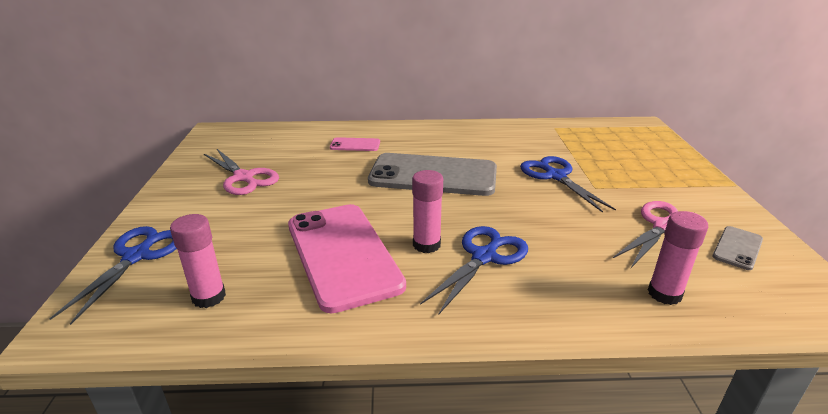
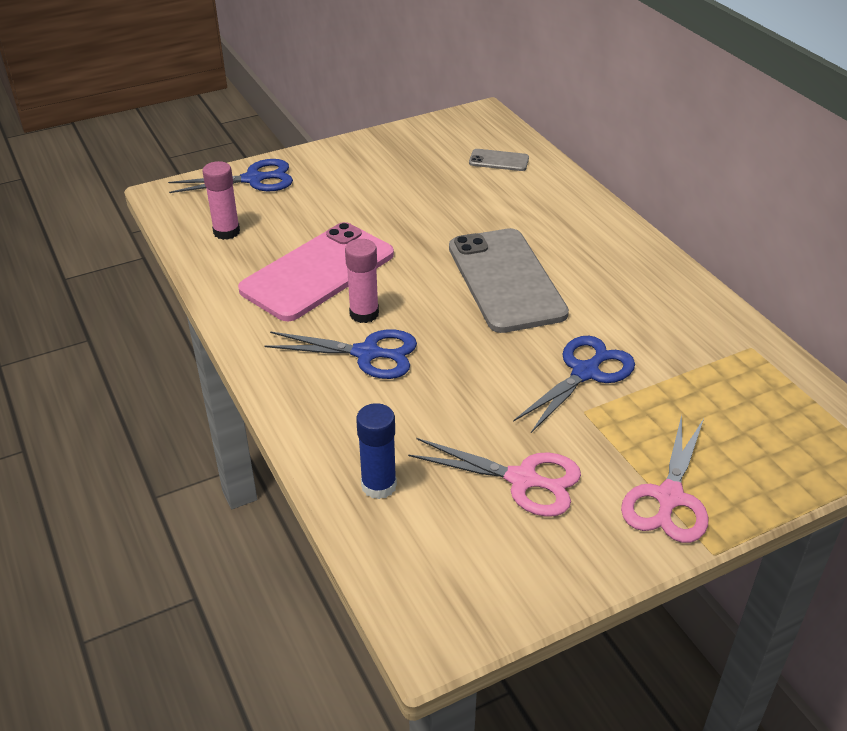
camera: 65 degrees right, 10 degrees up
pink scissors [204,149,279,195] -> pink scissors moved to [621,415,708,543]
pink phone [330,137,380,151] -> none
pink glue stick [648,211,708,305] -> blue glue stick [356,403,397,499]
grey phone [712,226,763,270] -> grey phone moved to [469,149,529,171]

